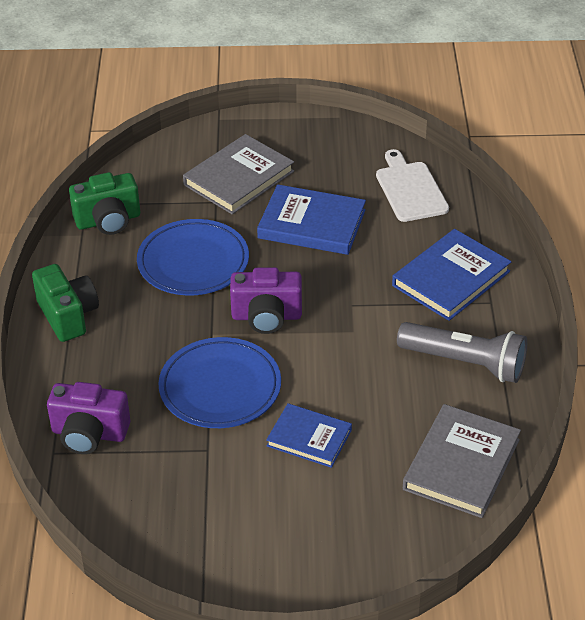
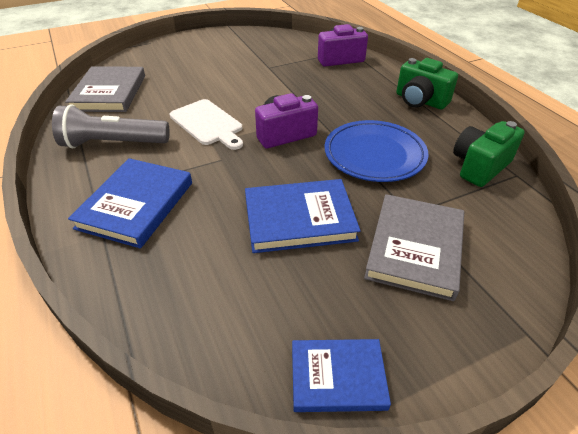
camera: 155 degrees right, 0 degrees up
blue plate [158,337,281,428] -> none
blue book [266,403,352,468] -> blue book moved to [292,339,391,412]
white cutting board [376,149,449,222] -> white cutting board moved to [170,99,243,150]

